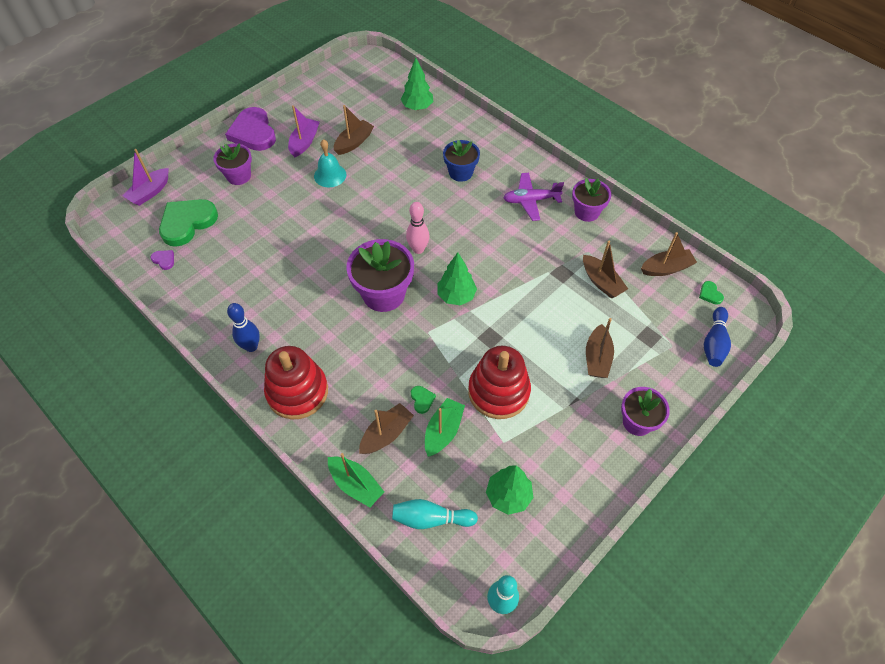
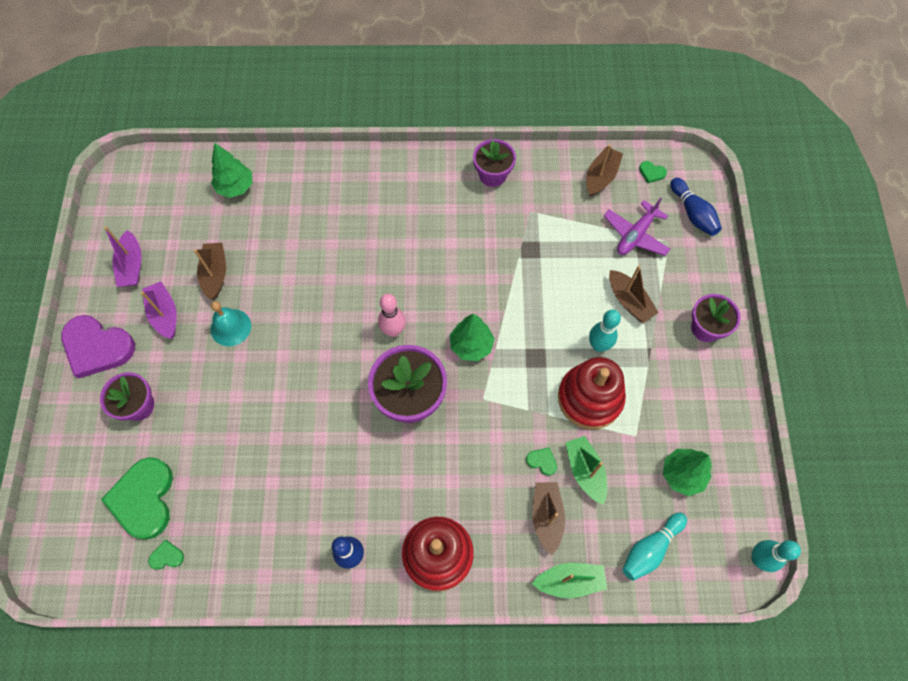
camera: 45 degrees left, 10 degrees up
purple boat [122,149,168,206] -> purple boat moved to [104,227,142,287]
purple heart [150,250,174,270] -> green heart [148,540,184,570]
blue flower pot [443,140,480,182] -> none
purple plane [503,173,564,221] -> purple plane moved to [604,197,671,256]
brown boat [583,241,628,298] -> none
none -> turquoise bowling pin [589,310,621,352]

